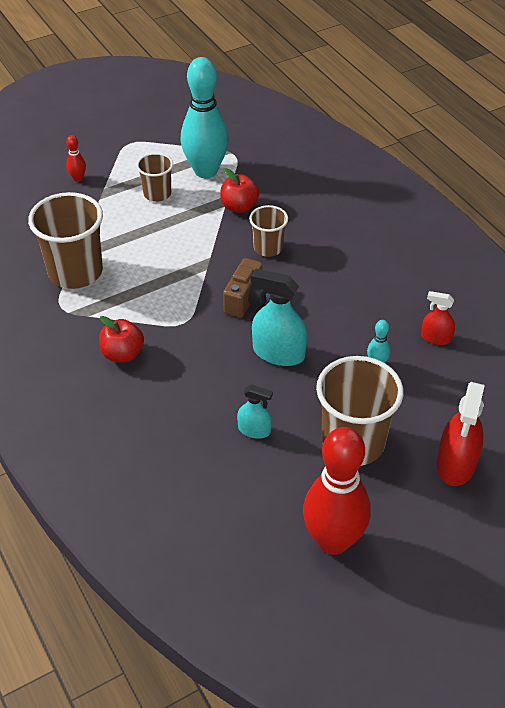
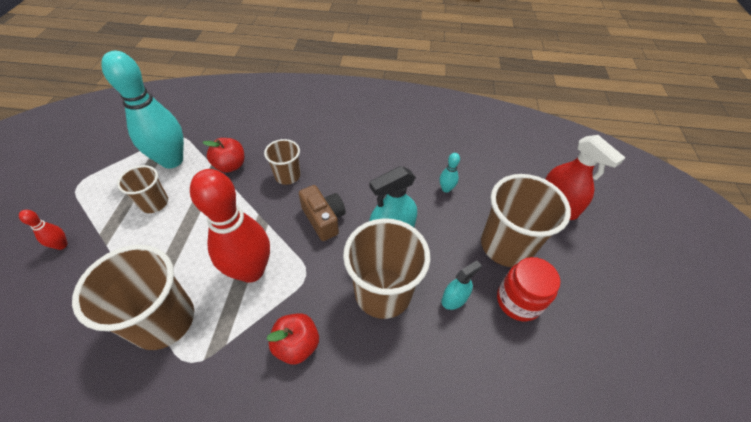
camera: 55 degrees left, 5 degrees up
red bowling pin [303,427,371,555] -> red bowling pin moved to [190,169,270,283]
red spray bottle [421,291,455,345] -> none
none -> brown cup [343,218,430,319]
none -> red jar [497,257,560,321]

